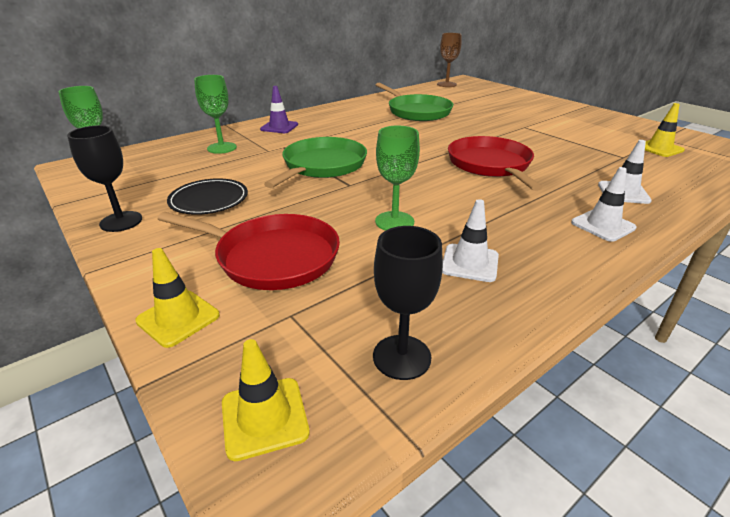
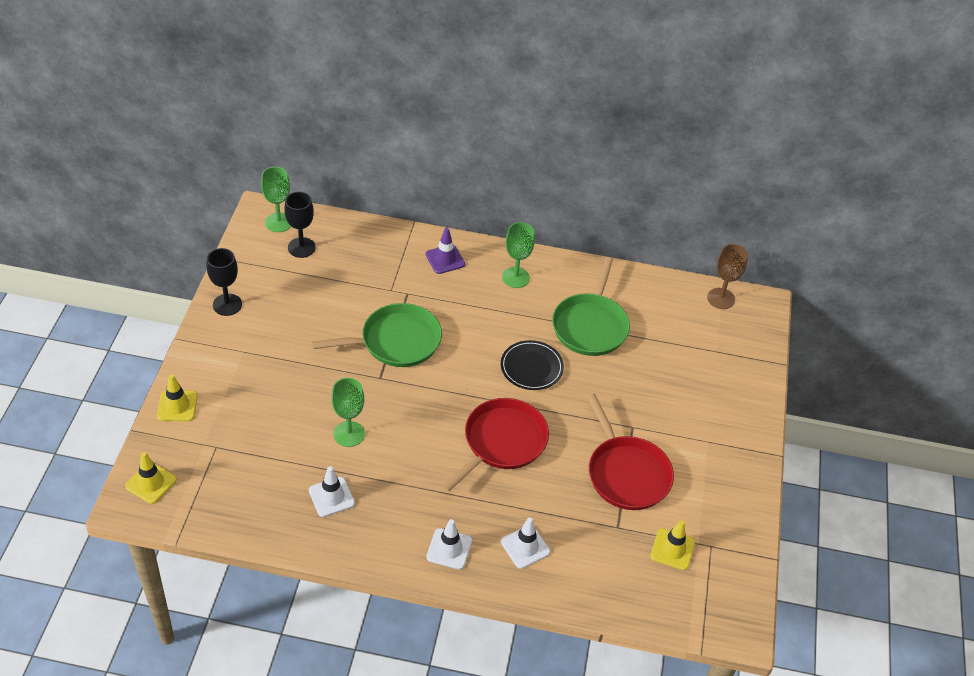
camera: 45 degrees right, 15 degrees up
red pan [158,212,340,290] -> red pan moved to [587,394,674,510]
black plate [167,178,248,215] -> black plate moved to [501,340,564,390]
green goblet [194,75,237,154] -> green goblet moved to [502,222,535,288]
black goblet [373,226,443,380] -> black goblet moved to [284,192,316,258]

